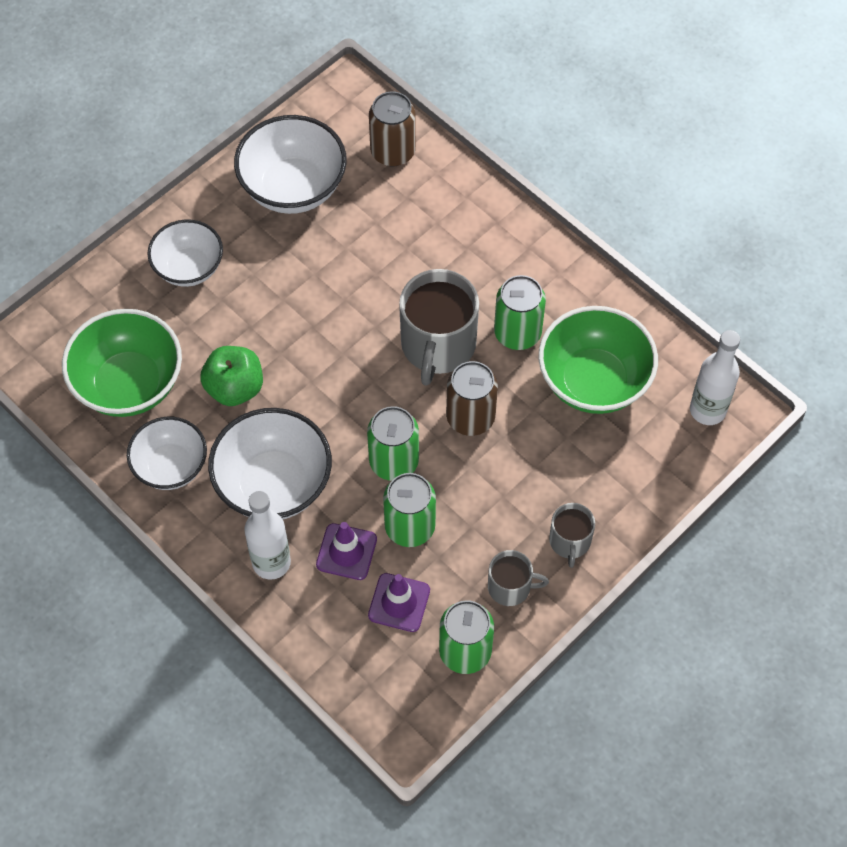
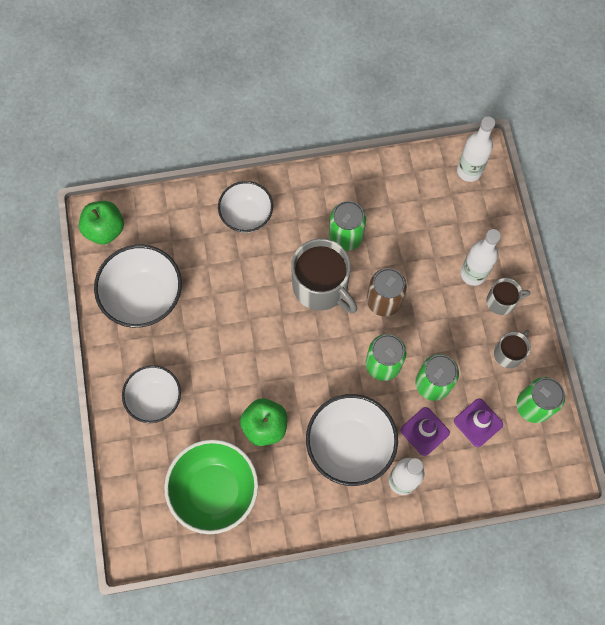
camera: 55 degrees left, 10 degrees up
white bowl [127,417,207,490] -> white bowl moved to [218,181,273,233]
brown can [369,91,416,167] -> none
green bowl [539,306,658,414] -> none
grey mug [549,503,595,568] -> grey mug turned 45 degrees counterclockwise [486,278,530,315]
none -> green apple [79,201,124,244]
none -> white bottle [461,229,501,286]

